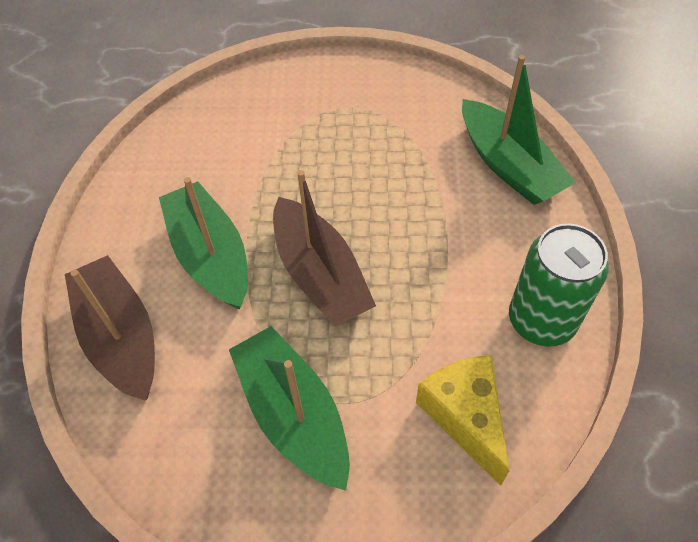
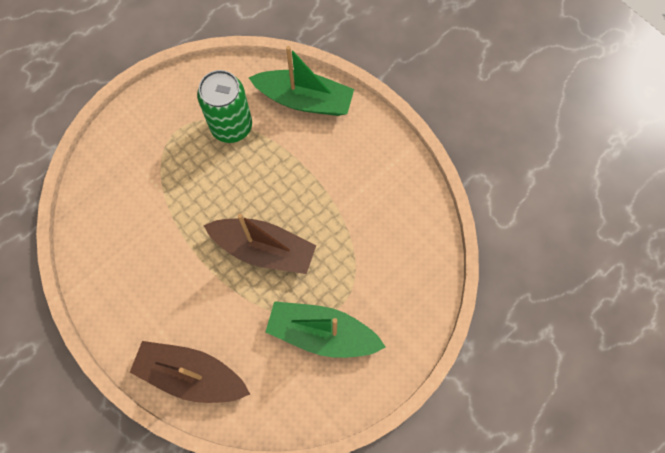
camera: 45 degrees left, 15 degrees up
green boat [159,177,248,309] -> none
yellow cheese [416,355,510,486] -> none
green can [509,224,609,347] -> green can moved to [197,70,252,143]

